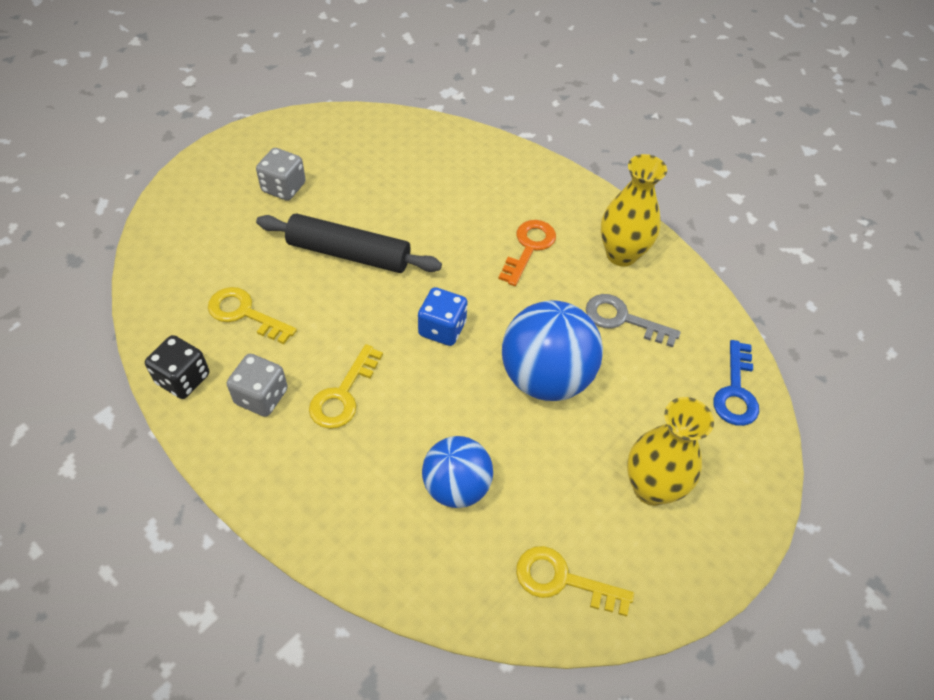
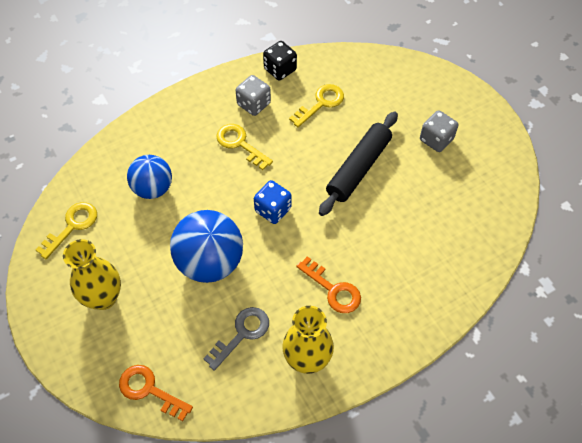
camera: 110 degrees right, 5 degrees up
blue key [713,340,759,426] -> orange key [119,365,193,421]

